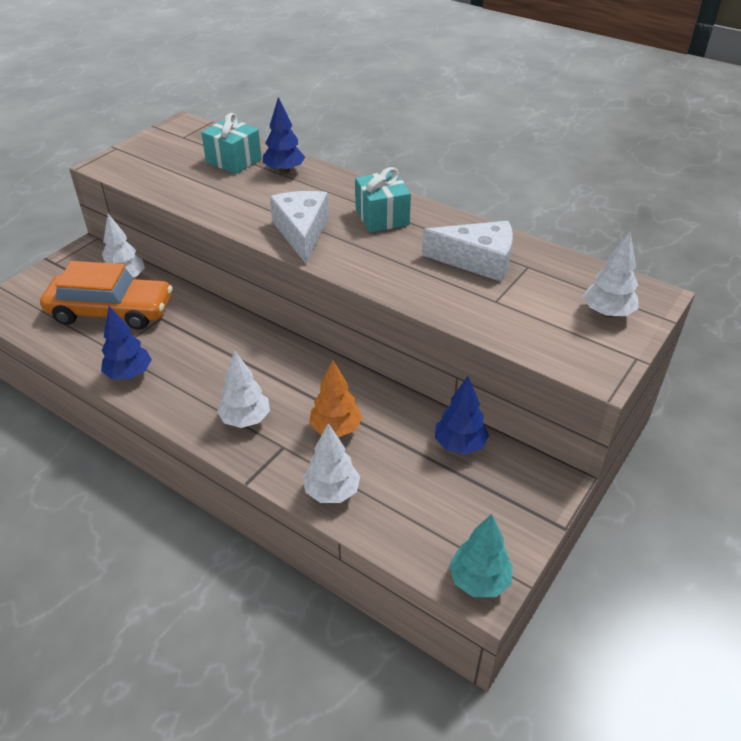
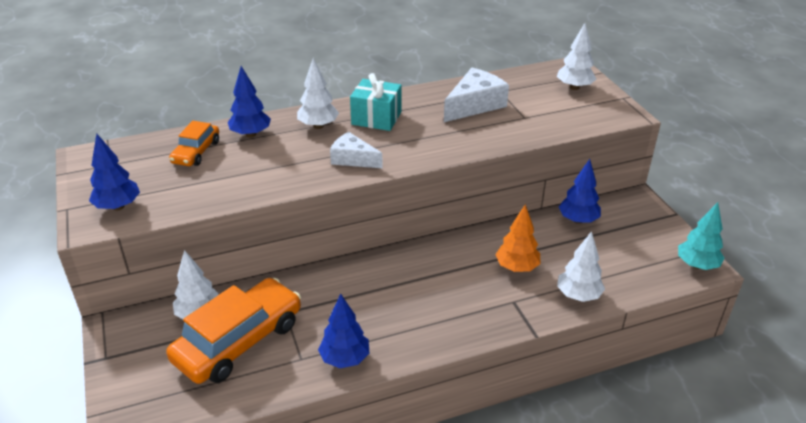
camera: 55 degrees left, 5 degrees down
turquoise gift [201,113,262,174] -> orange car [169,121,219,166]
white tree [217,350,270,428] -> white tree moved to [297,58,339,129]
white cheese [270,191,329,264] -> white cheese [330,132,383,168], size x0.66
none -> blue tree [89,133,140,211]

